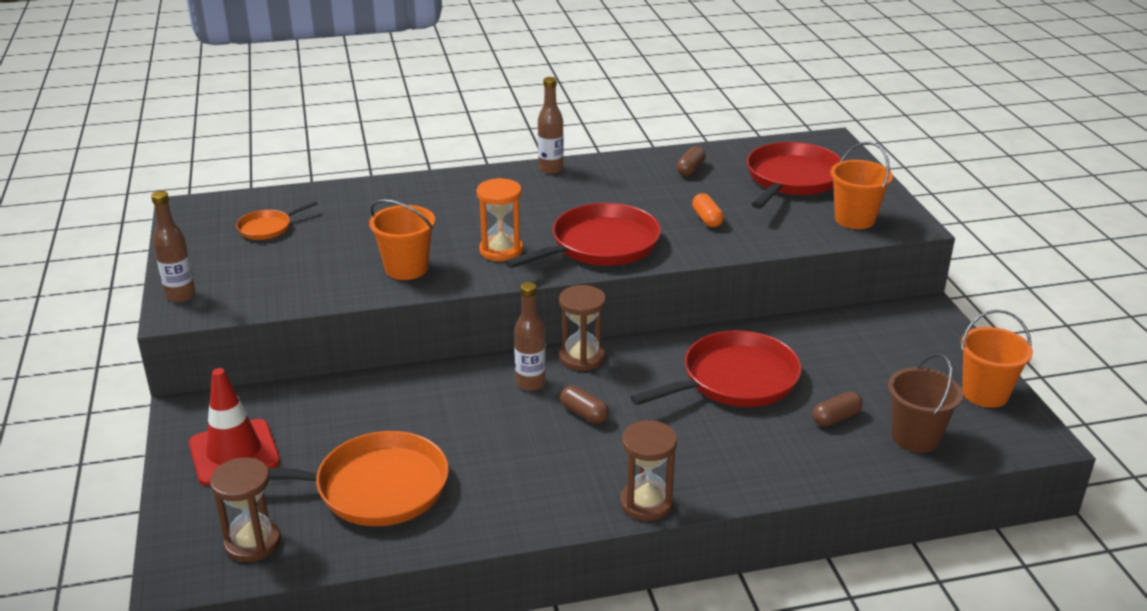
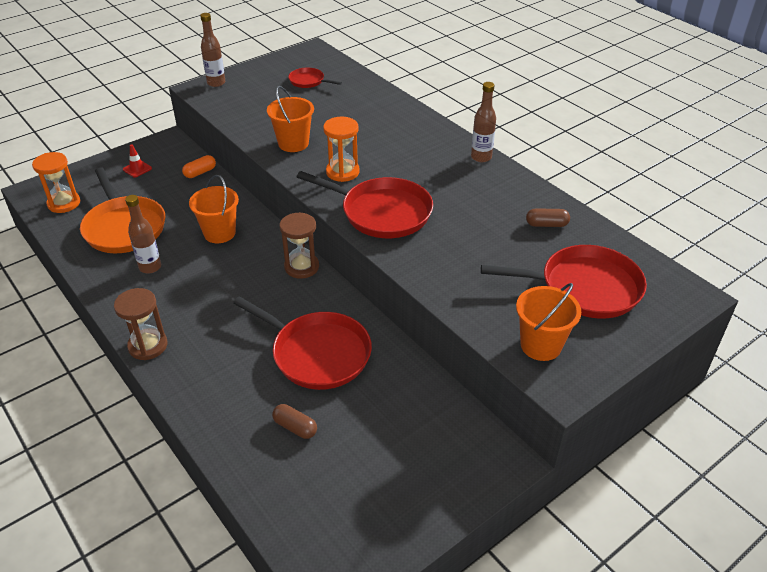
camera: 65 degrees right, 10 degrees up
red traffic cone [189,368,280,486] -> red traffic cone [123,144,152,177], size x0.47
brown hourglass [210,457,281,562] -> orange hourglass [32,152,80,213]
orange pan [236,201,318,240] -> red pan [288,68,342,88]
brown bottle [514,282,546,391] -> brown bottle moved to [125,195,161,274]
brown capsule [560,386,609,424] -> none
orange capsule [692,193,724,227] -> orange capsule moved to [182,155,216,178]
brown bucket [888,354,963,453] -> none
orange bucket [961,310,1033,408] -> orange bucket moved to [189,175,239,243]

